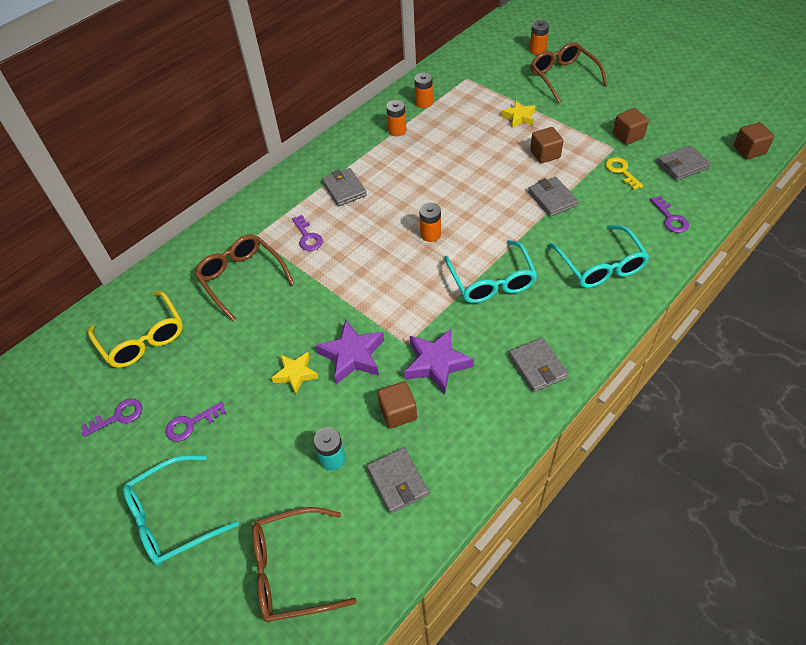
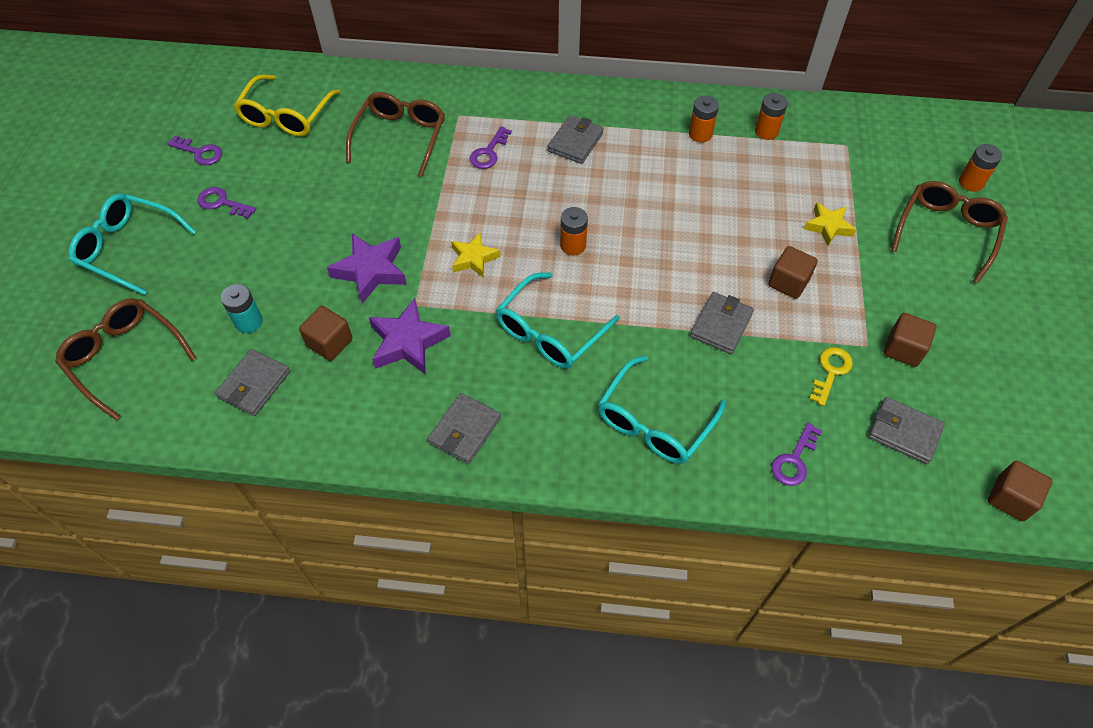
camera: 50 degrees right, 5 degrees up
yellow star [271,352,319,394] -> yellow star moved to [451,233,500,277]

